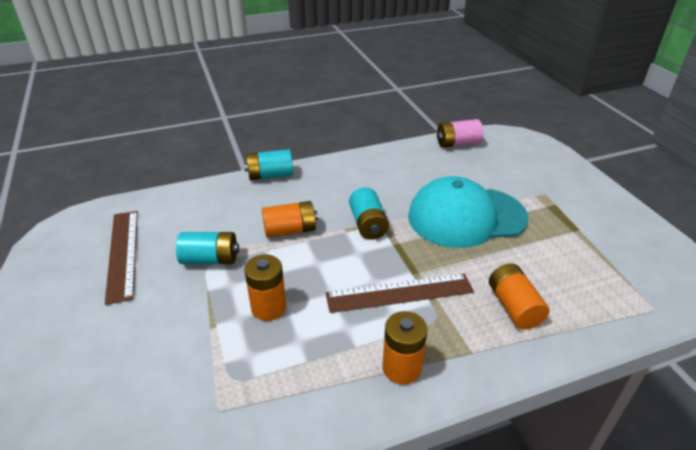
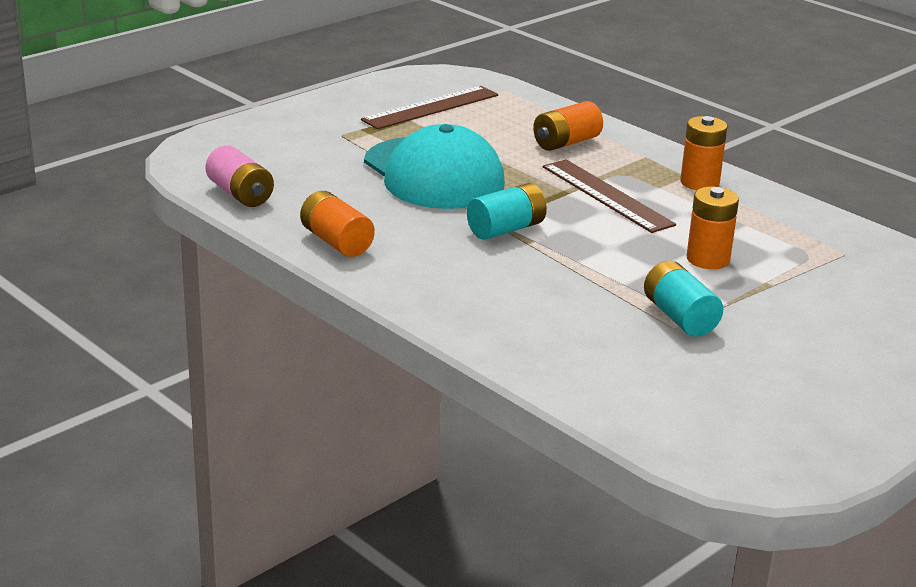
camera: 115 degrees left, 10 degrees down
brown ruler [105,211,138,305] -> brown ruler moved to [361,86,498,129]
turquoise battery [244,149,293,180] -> none
orange battery [262,201,318,238] -> orange battery moved to [300,191,375,257]

